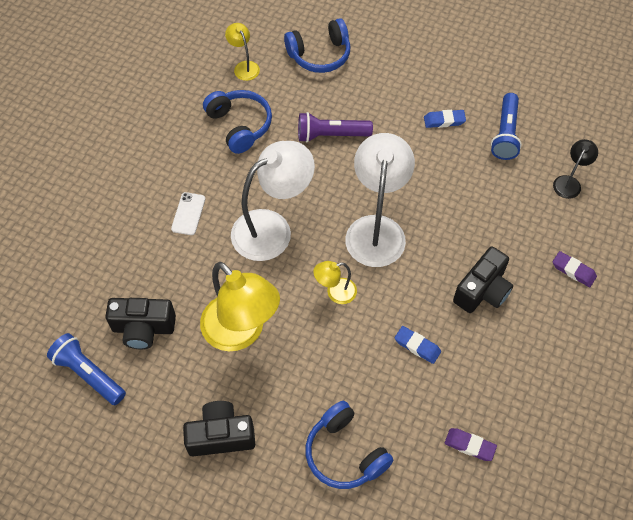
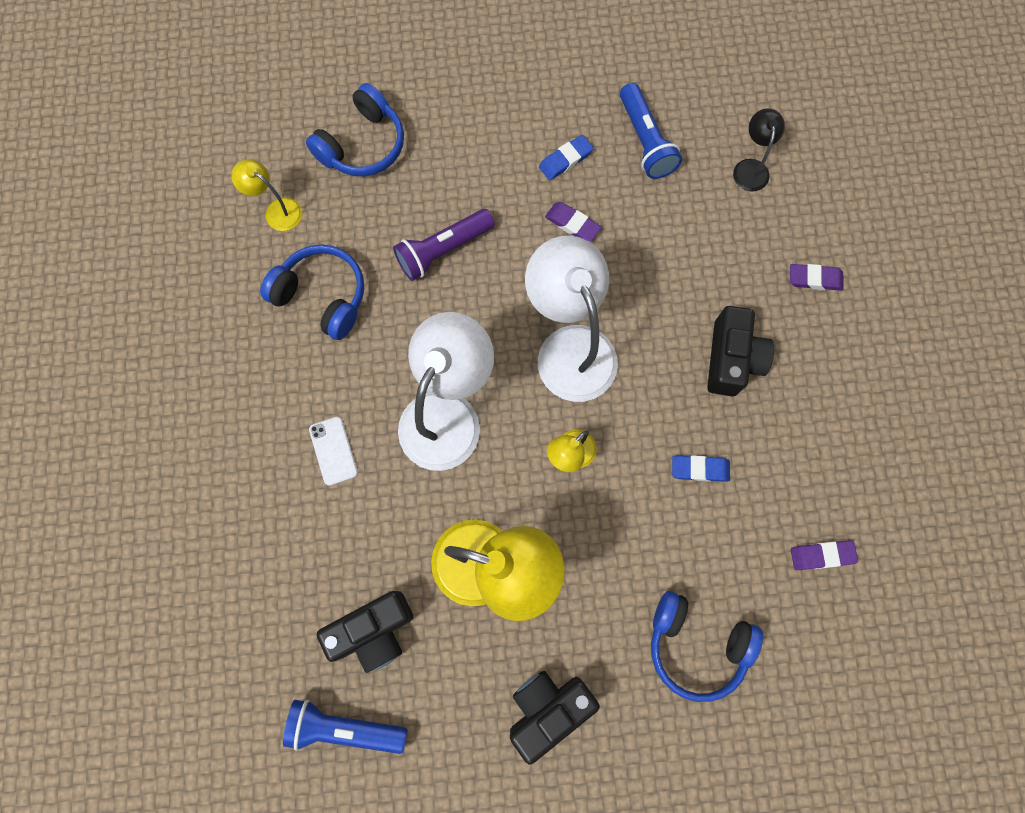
camera: 30 degrees left, 15 degrees up
none -> purple eraser [545,202,601,242]

